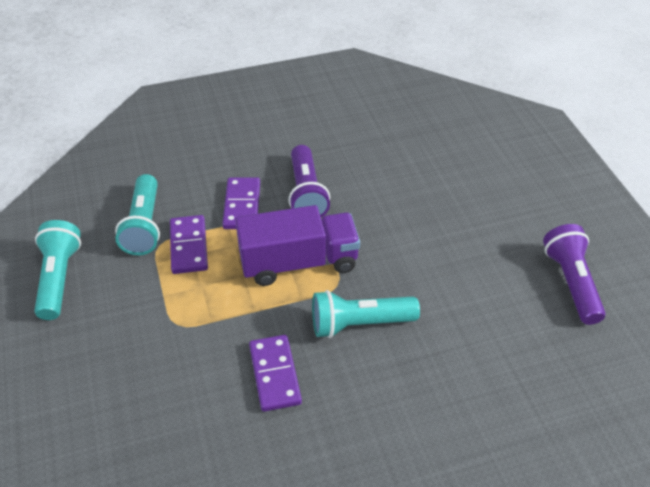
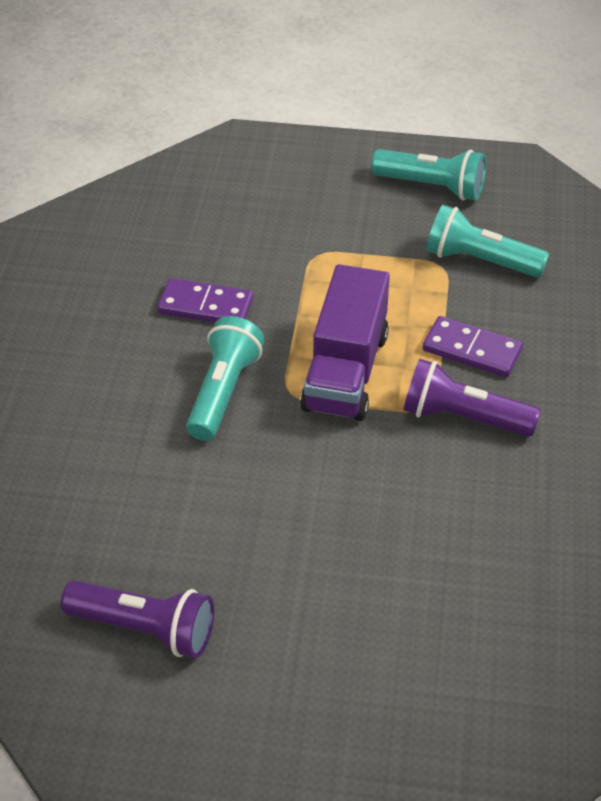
camera: 115 degrees right, 0 degrees up
purple domino [170,215,208,274] -> none

